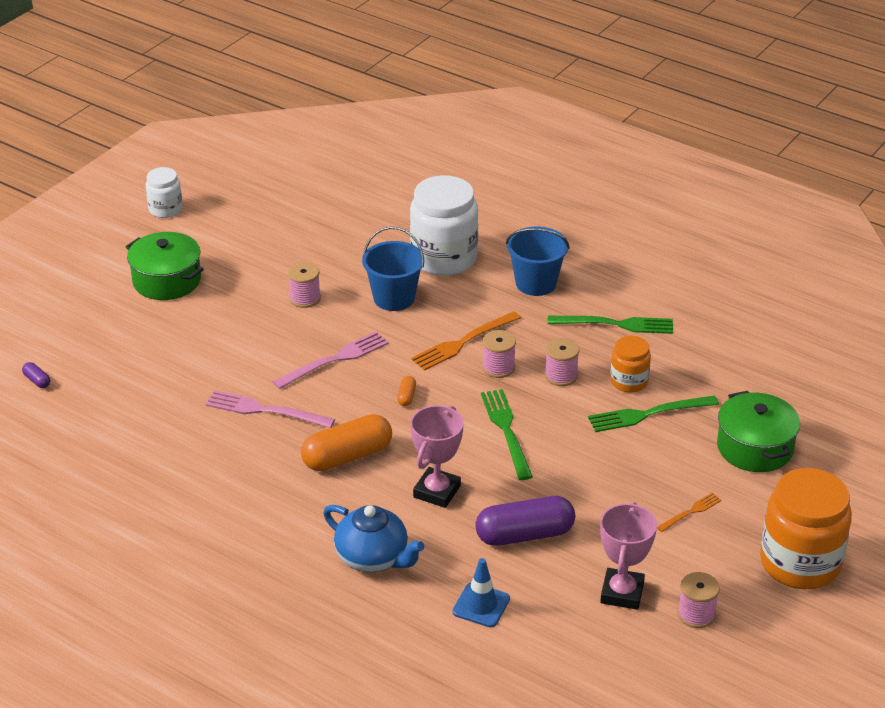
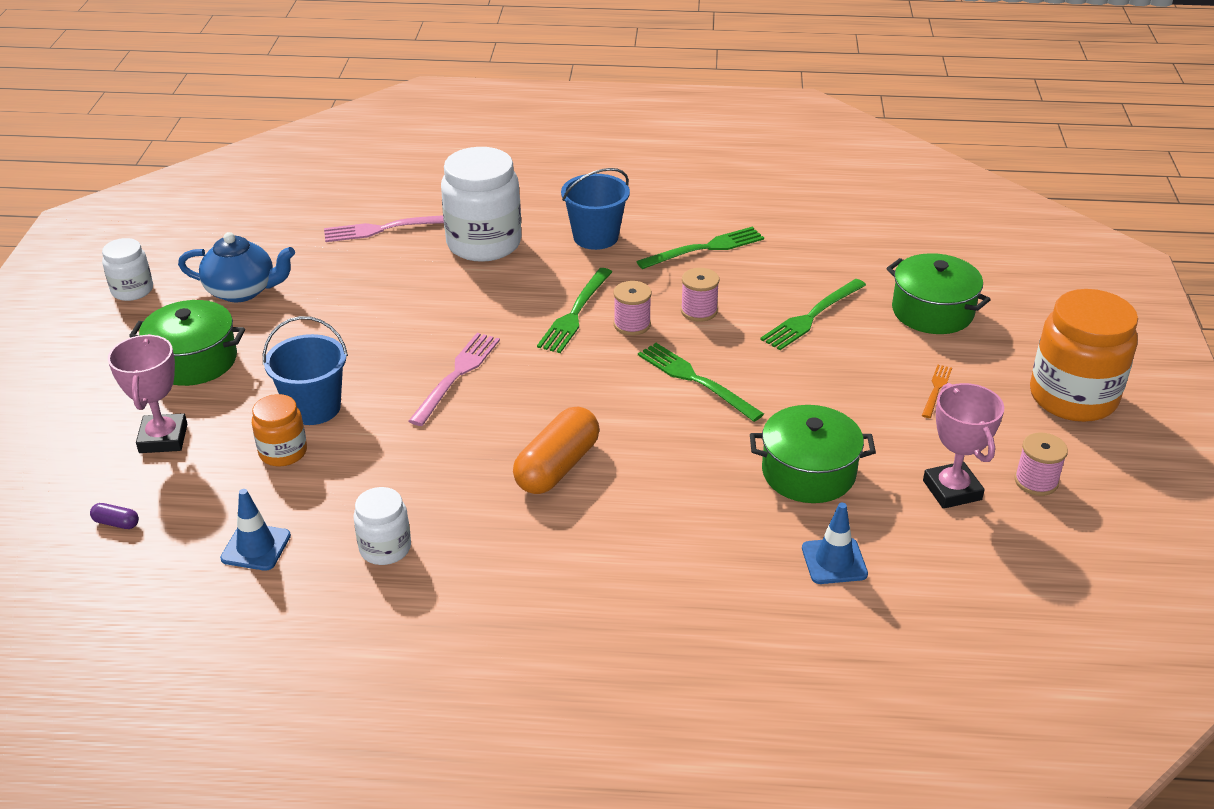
camera: 30 degrees left, 0 degrees up
pink fork [205,390,335,428] -> pink fork moved to [324,215,444,242]
pink spool [288,262,321,308] -> none
blue teapot [323,505,424,572] -> blue teapot moved to [178,232,295,302]
blue bucket [362,227,425,311] -> blue bucket moved to [263,316,348,425]
orange capsule [397,376,416,406] -> none
pink trophy [410,405,464,508] -> pink trophy moved to [108,334,187,453]
orange fork [411,311,521,371] -> green fork [537,268,612,353]
purple capsule [475,496,575,546] -> green pot [750,405,876,503]
orange jar [610,336,651,393] -> orange jar moved to [252,394,307,467]
none -> blue traffic cone [220,489,291,571]
none -> white jar [353,487,411,565]

